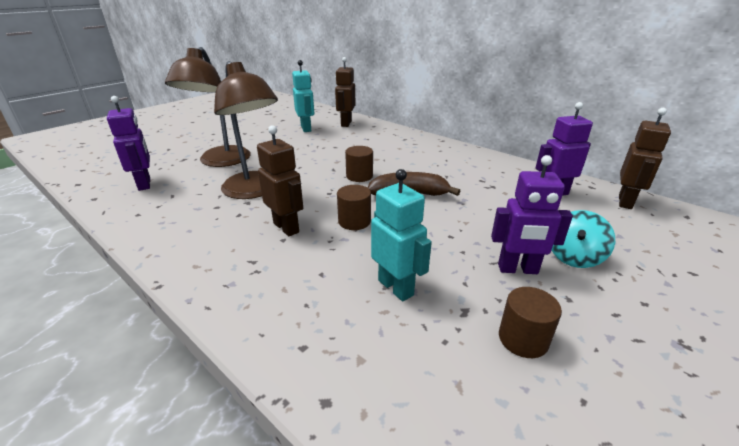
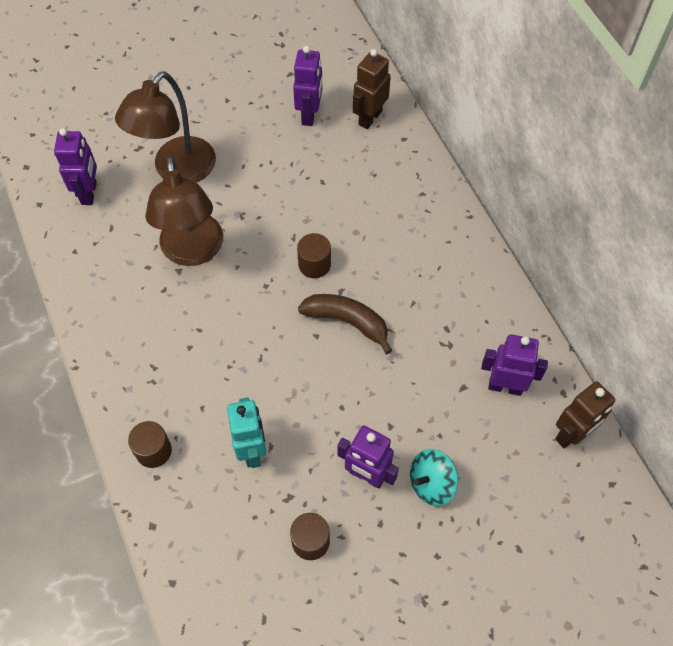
camera: 25 degrees right, 30 degrees up
brown robot [257,125,303,236] -> none
turquoise robot [292,60,314,132] -> purple robot [293,46,322,126]
brown cylinder [337,185,371,230] -> brown cylinder moved to [128,421,172,468]

